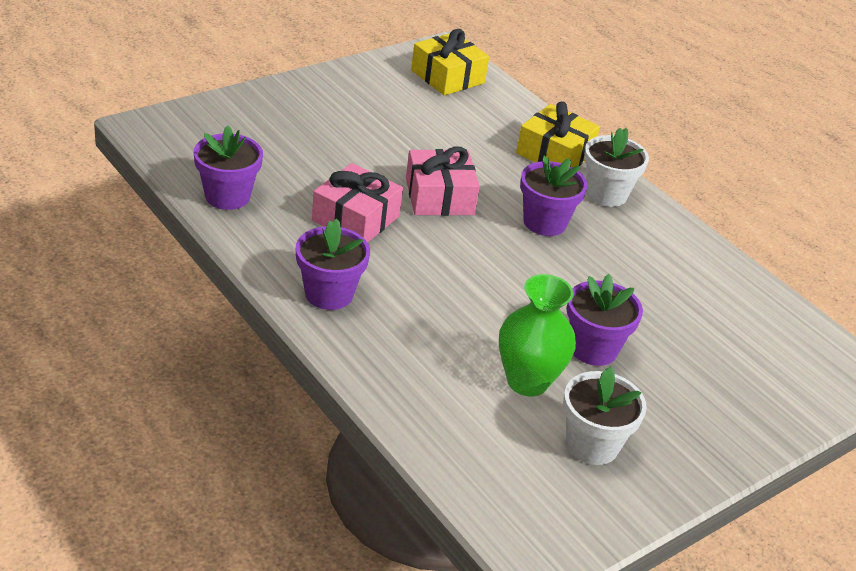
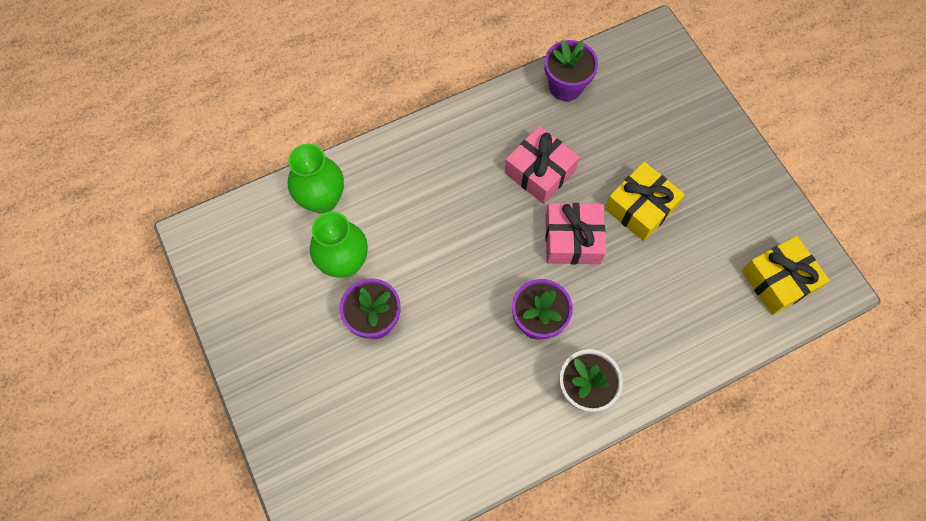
camera: 105 degrees right, 30 degrees up
purple flower pot [296,218,370,310] -> none
yellow gift [516,102,600,167] -> yellow gift moved to [605,162,685,241]
white flower pot [563,366,647,465] -> none
none -> green vase [288,144,344,214]

